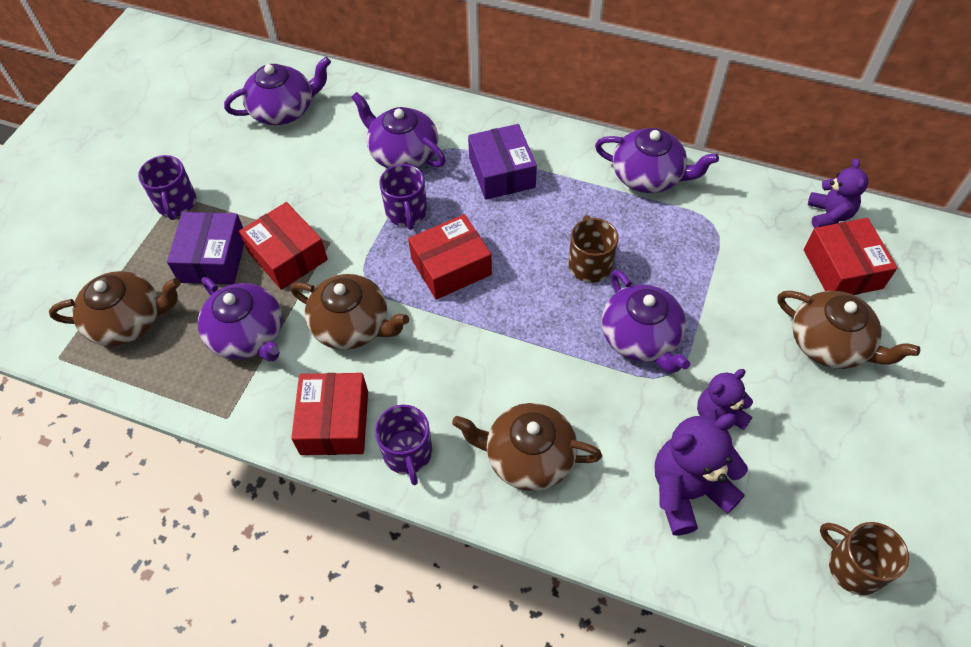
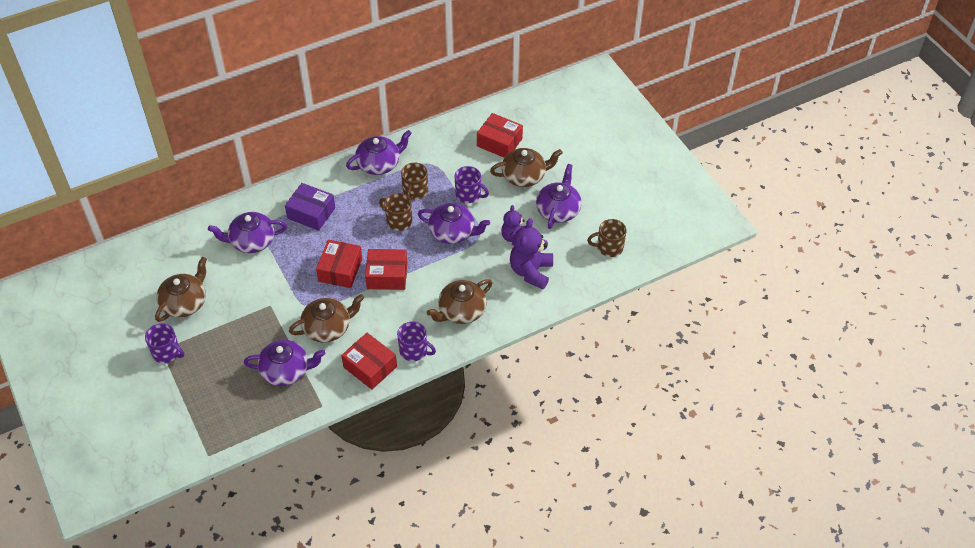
camera: 50 degrees left, 5 degrees down
brown teapot [49,271,181,346] -> brown teapot moved to [155,257,207,322]
purple box [167,212,244,284] -> none
purple teapot [224,57,331,125] -> purple teapot moved to [536,164,582,229]
red box [239,202,328,290] -> red box moved to [365,249,407,290]
purple mug [379,164,427,230] -> purple mug moved to [455,166,489,203]
purple teddy bear [808,158,868,228] -> none
none -> brown mug [401,163,428,200]

